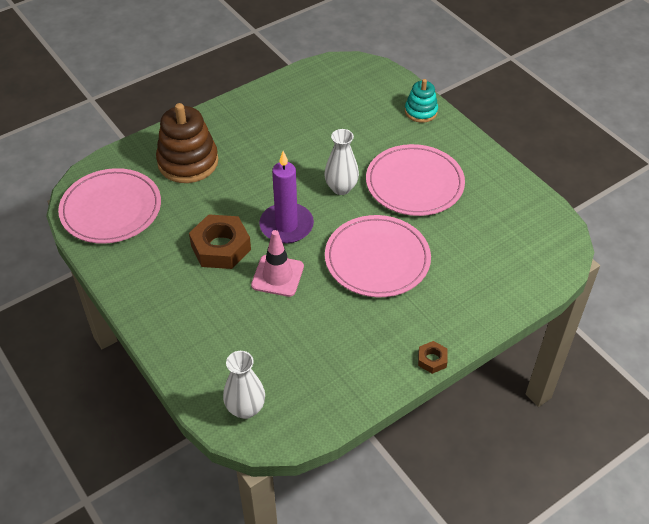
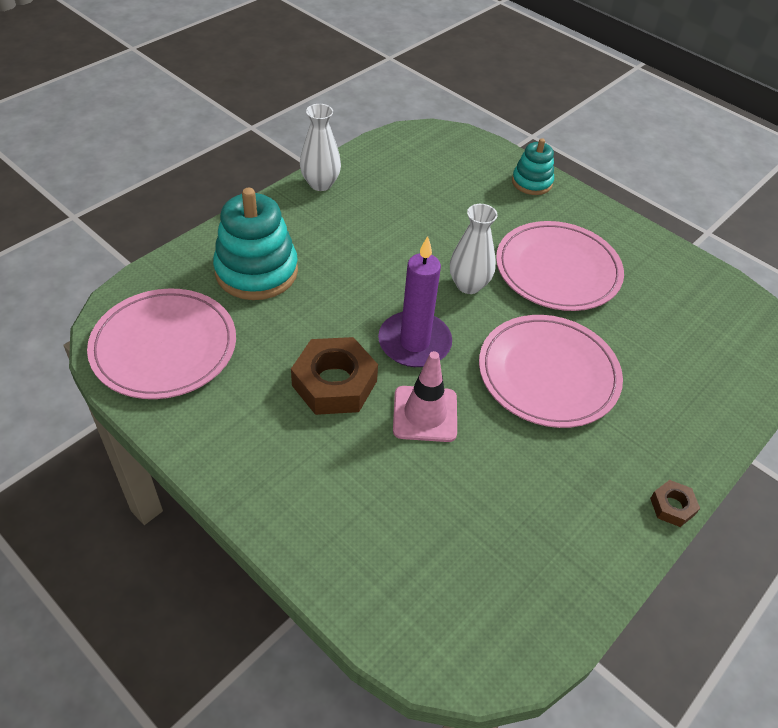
camera: 15 degrees left, 0 degrees up
brown stacking toy [156,103,218,183] -> turquoise stacking toy [213,188,298,300]
white vase [223,351,265,419] -> white vase moved to [300,104,341,191]

